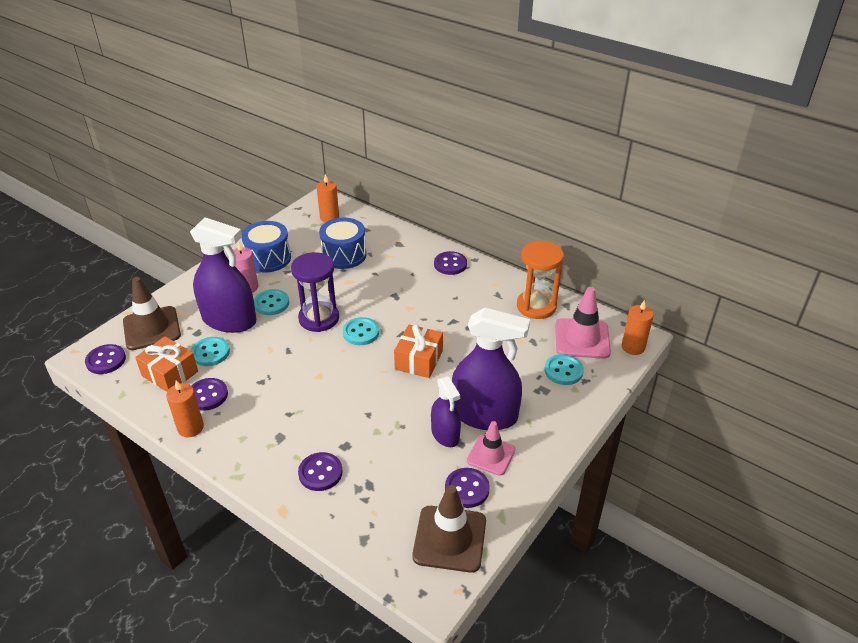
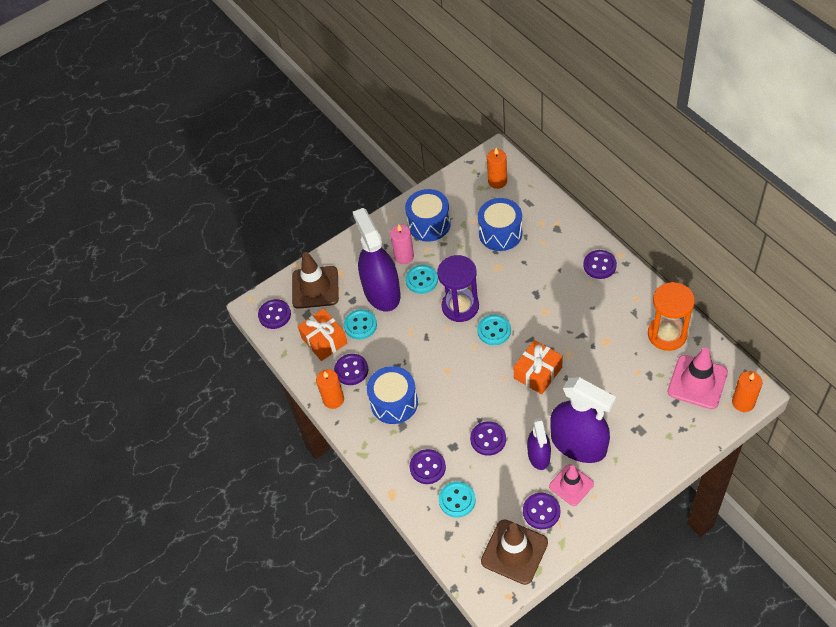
camera: 25 degrees right, 15 degrees up
purple spray bottle [190,217,256,333] -> purple spray bottle turned 150 degrees counterclockwise [353,208,401,312]
turquoise button [545,354,584,385] -> turquoise button moved to [439,481,476,518]
none -> blue drum [367,366,418,424]
none -> purple button [470,421,506,456]

